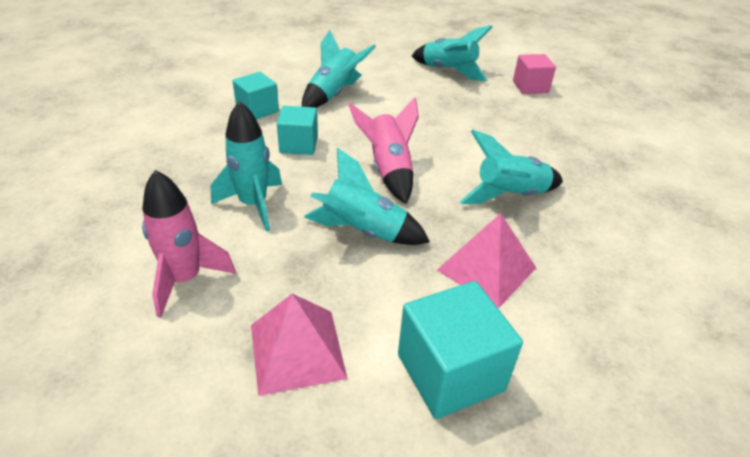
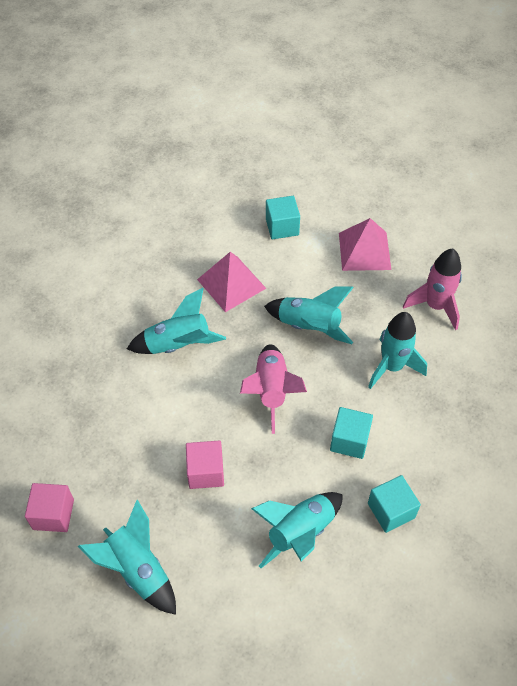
camera: 165 degrees left, 15 degrees up
turquoise cube [398,281,523,419] -> turquoise cube [266,196,300,239], size x0.64
none -> pink cube [186,441,224,489]

